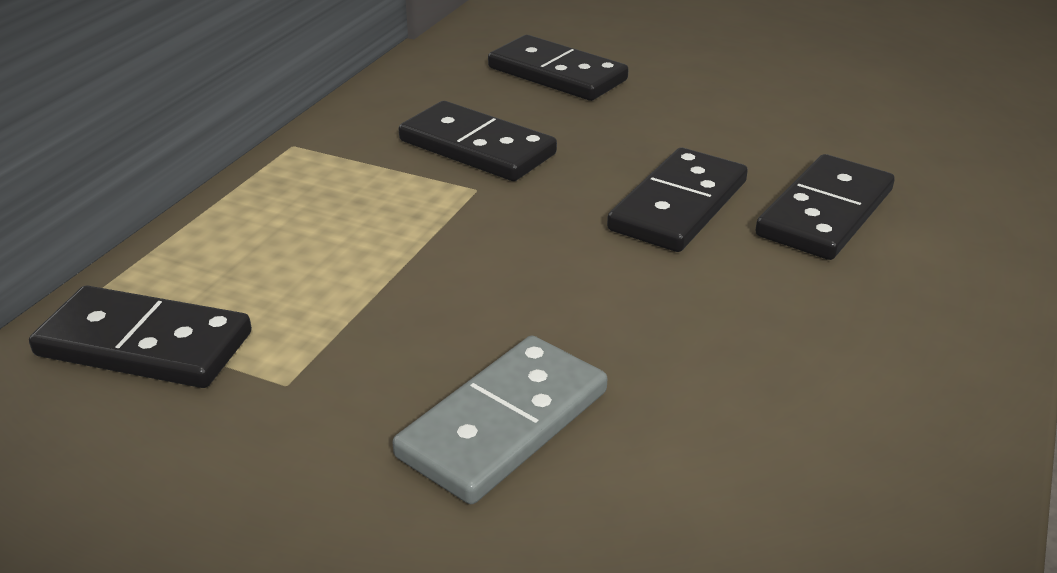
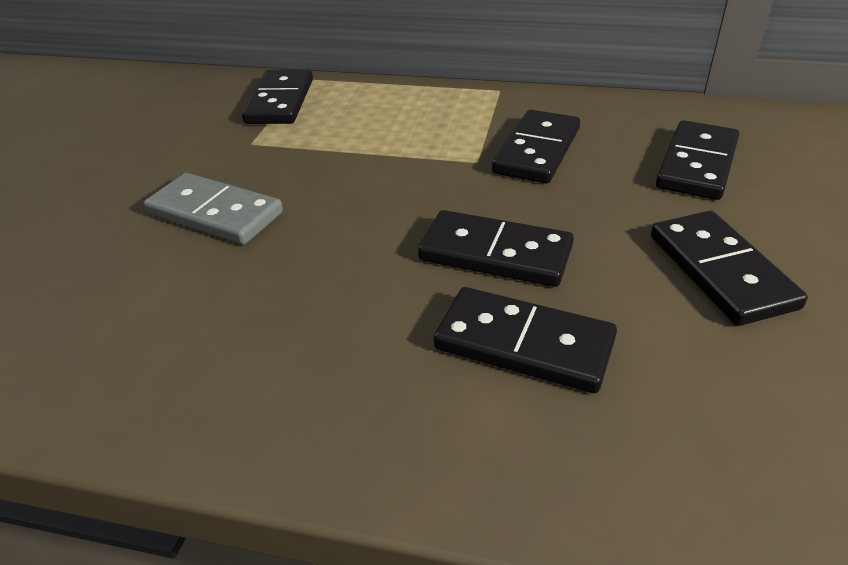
camera: 80 degrees right, 5 degrees up
none -> black domino [651,211,808,326]

